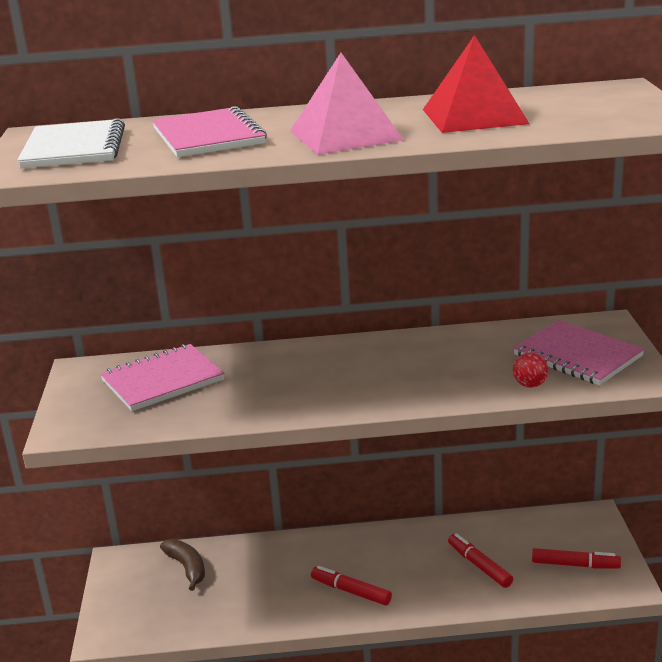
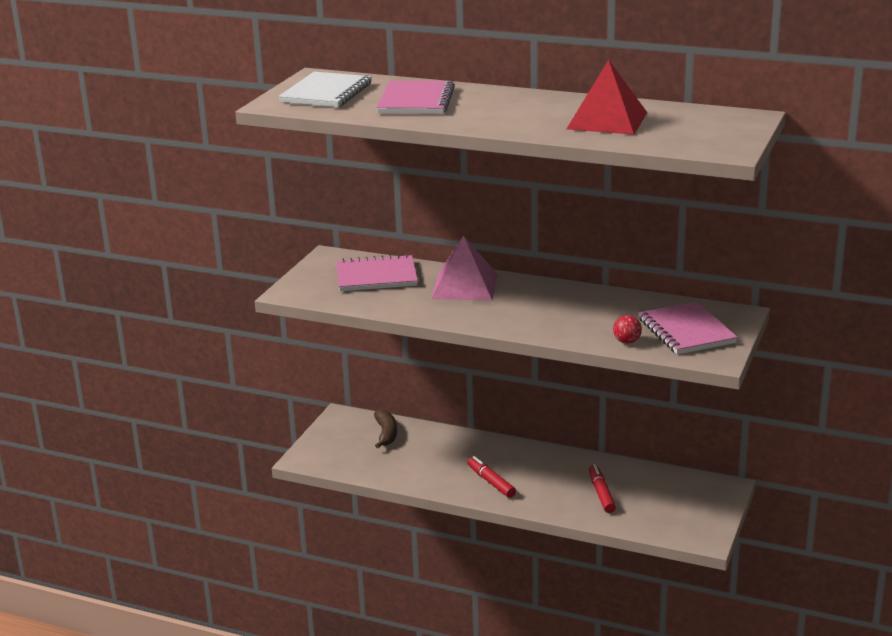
camera: 25 degrees right, 0 degrees up
pink pyramid [290,53,404,155] -> pink pyramid moved to [431,235,498,301]
red marker [532,548,621,569] -> none

